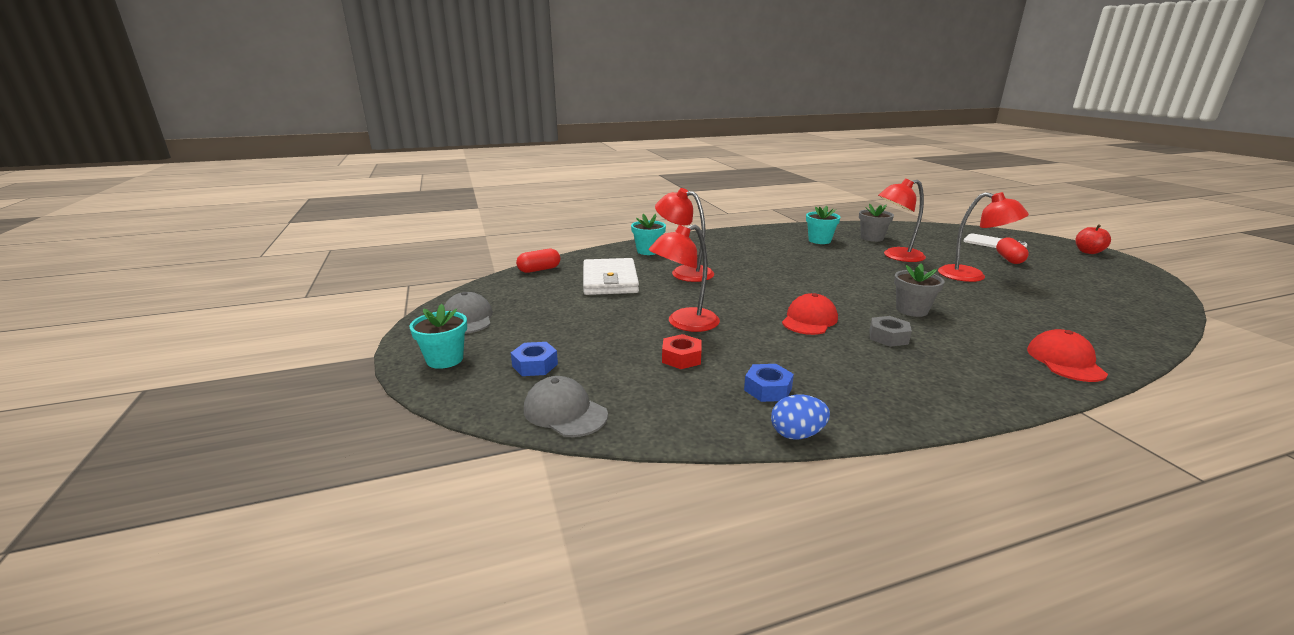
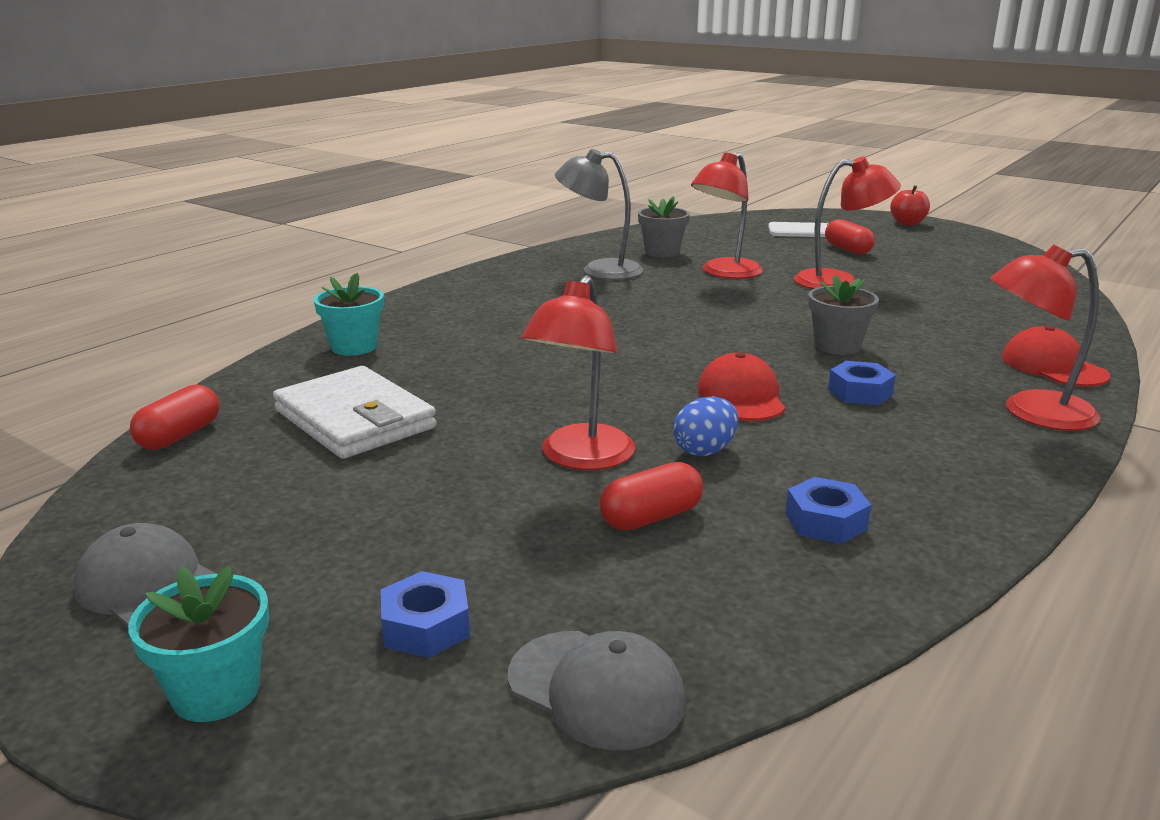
camera: 35 degrees left, 0 degrees up
grey cap [524,376,608,437] -> grey cap turned 150 degrees counterclockwise [508,631,686,750]
red lamp [655,188,714,282] -> red lamp moved to [990,244,1100,431]
red nut [662,334,701,369] -> red capsule [599,462,703,531]
blue egg [771,395,830,440] -> blue egg moved to [673,397,738,456]
turquoise flower pot [806,206,841,244] -> grey lamp [555,149,643,280]
grey nut [869,316,912,347] -> blue nut [828,361,896,405]

